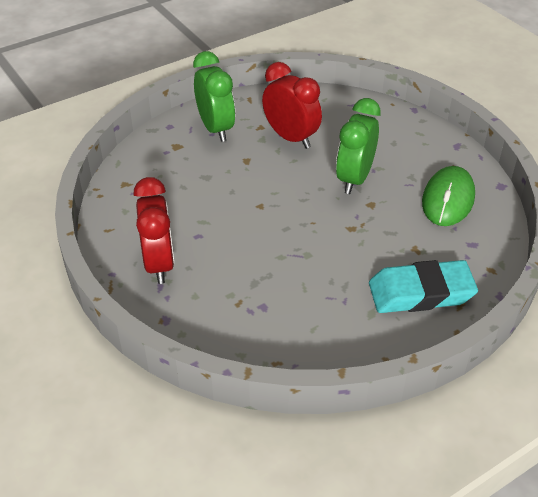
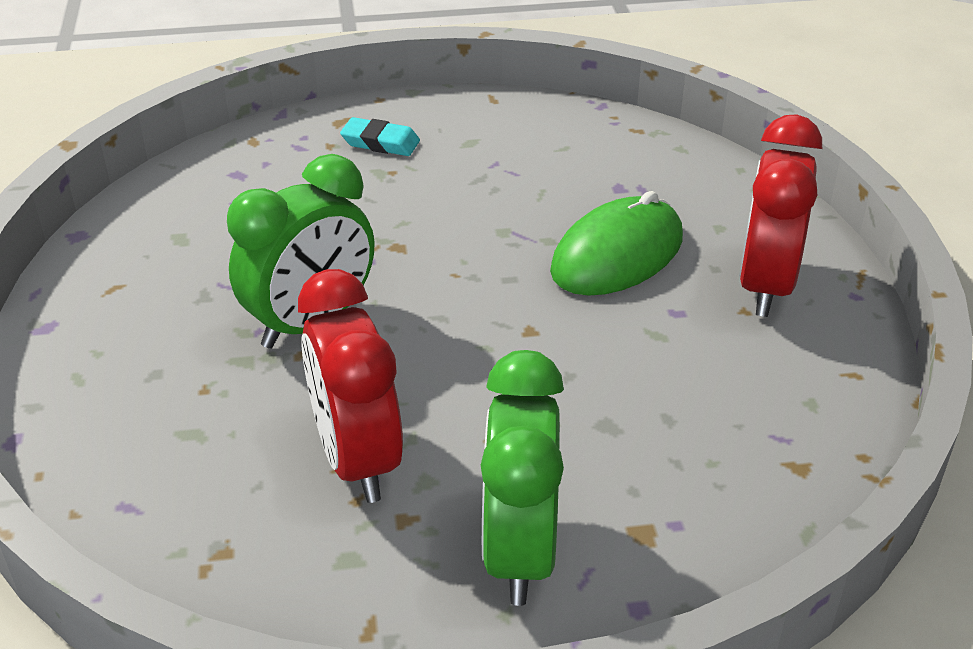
camera: 155 degrees left, 5 degrees down
turquoise eraser [369,260,478,313] -> turquoise eraser [340,117,420,156], size x0.48
green mouse [422,166,475,226] -> green mouse moved to [550,191,683,296]

